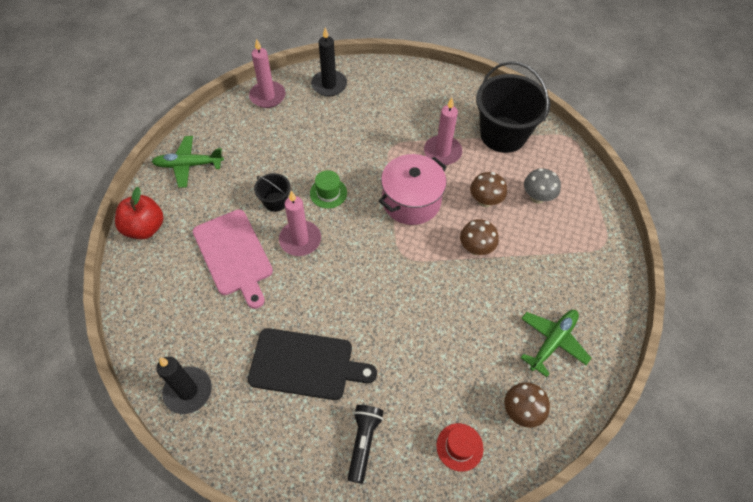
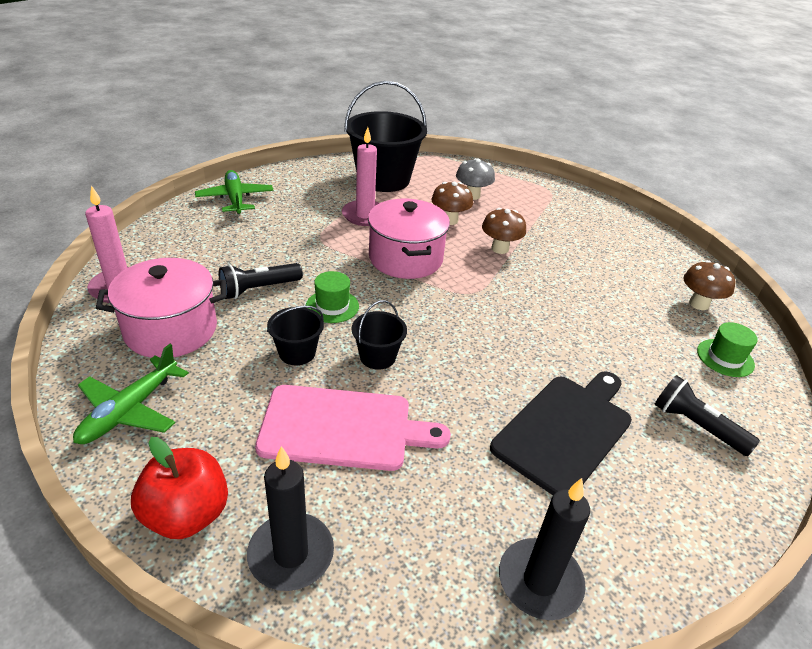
camera: 60 degrees left, 20 degrees down
pink candle [279,191,321,256] -> black bucket [352,300,407,370]
black candle [311,28,347,97] -> black candle moved to [247,446,334,591]
red hat [436,423,484,472] -> green hat [697,322,758,377]
green plane [521,310,591,377] -> green plane moved to [195,170,274,214]
none -> pink pot [96,258,226,358]
none -> black flashlight [219,263,303,299]

